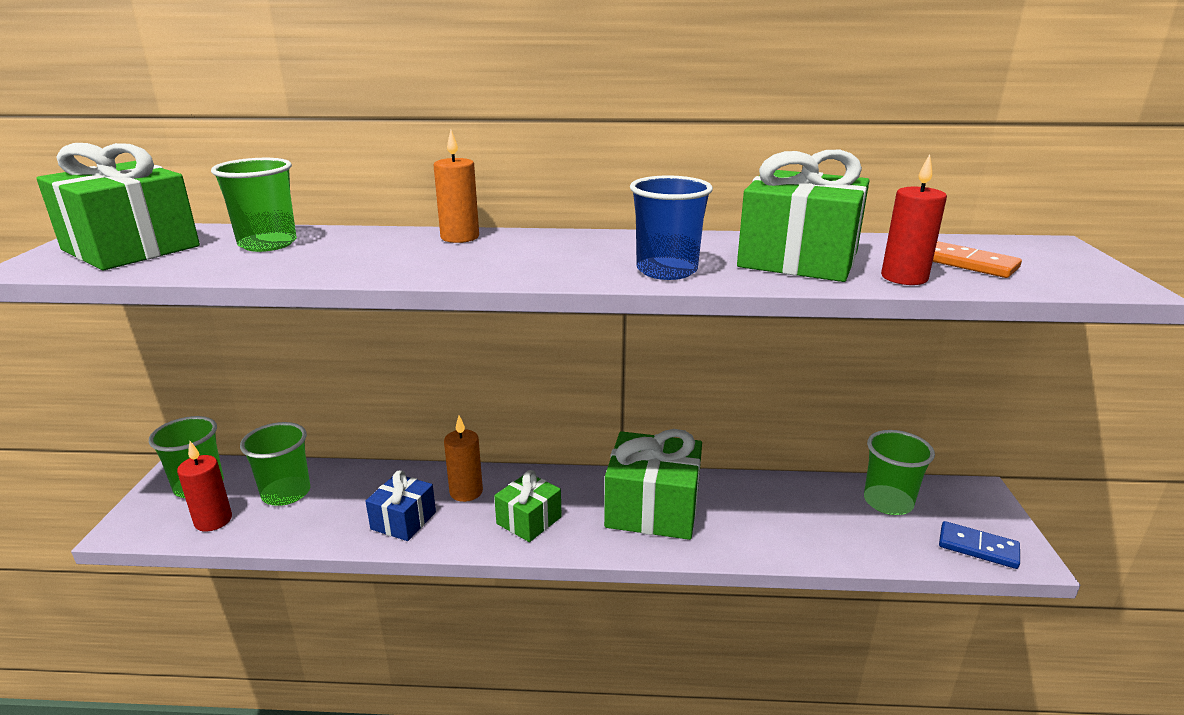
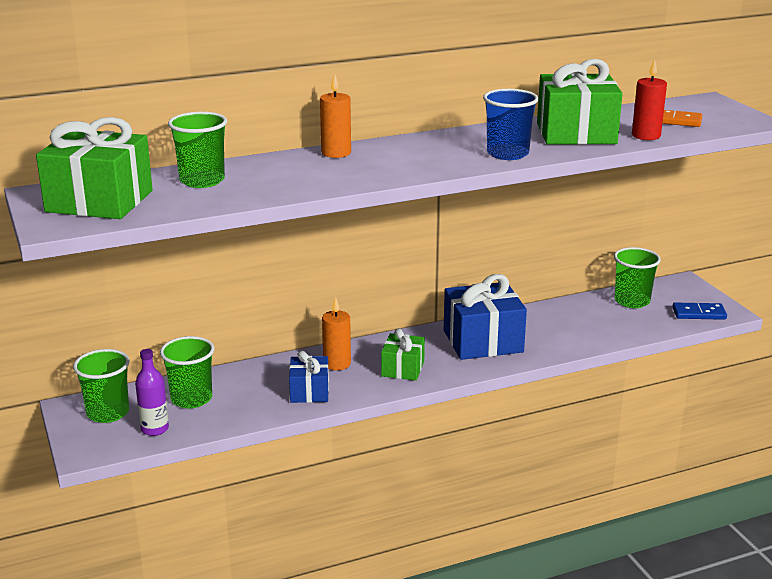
camera: 25 degrees left, 0 degrees up
red candle [177,441,232,532] -> purple bottle [135,349,169,436]
green gift [604,429,702,540] -> blue gift [444,274,527,360]

